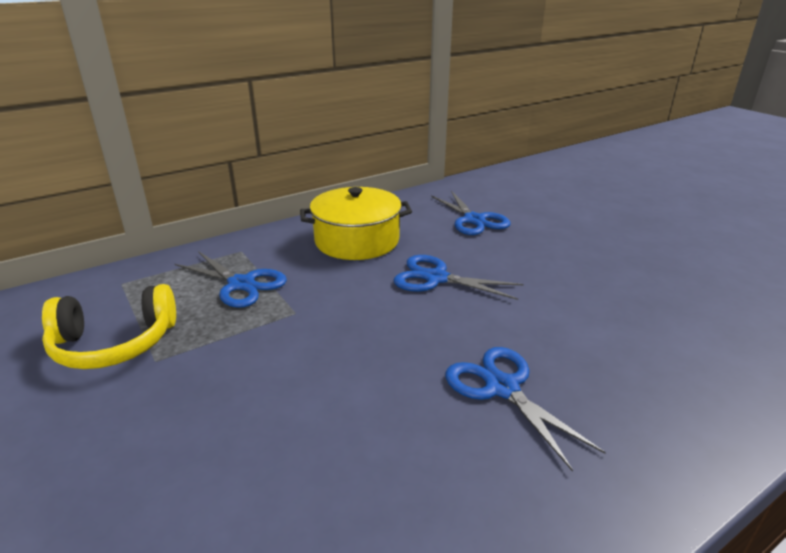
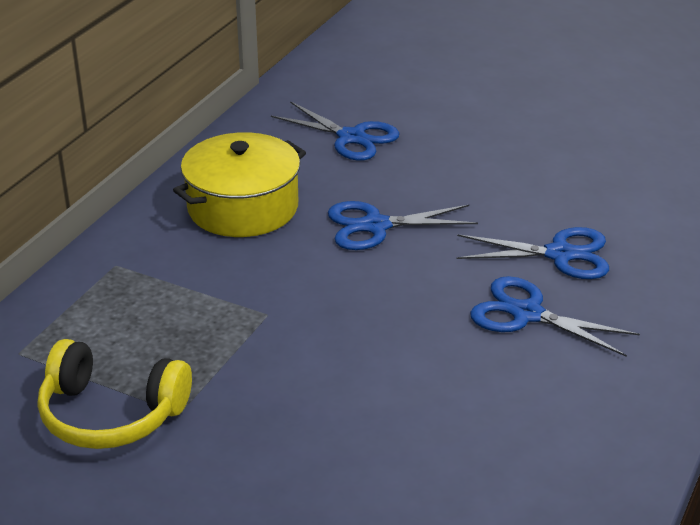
camera: 30 degrees left, 5 degrees up
yellow headphones [42,284,176,369] -> yellow headphones turned 60 degrees clockwise [38,339,192,449]
blue scissors [175,251,287,308] -> blue scissors moved to [456,227,609,279]

